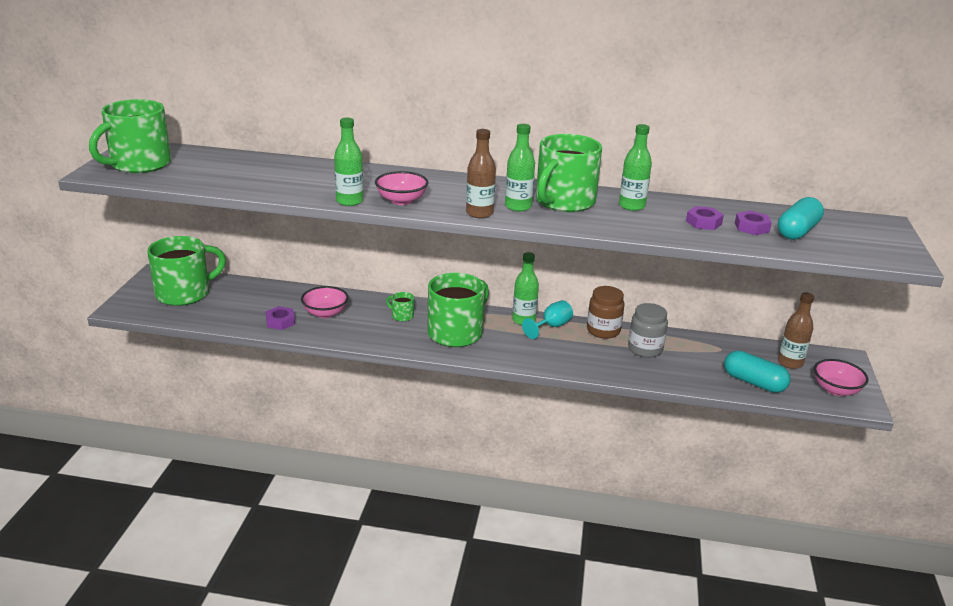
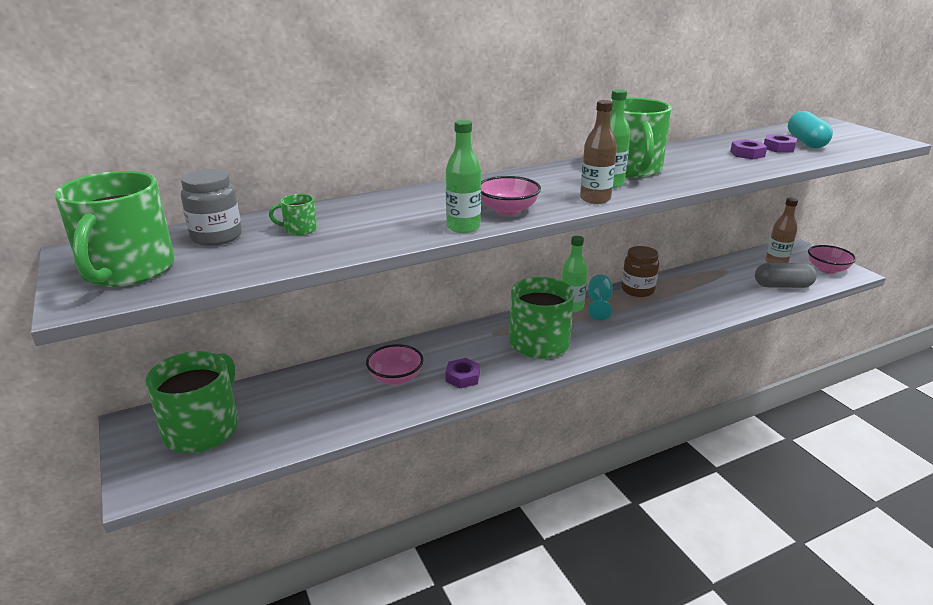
camera: 35 degrees left, 0 degrees up
purple nut [265,306,295,330] -> purple nut moved to [445,358,480,388]
green mug [386,292,414,322] -> green mug moved to [269,194,317,236]
green bottle [619,124,652,211] -> none
grey jar [628,303,668,358] -> grey jar moved to [181,169,242,246]
turquoise capsule [724,351,791,393] -> grey capsule [755,263,817,288]

